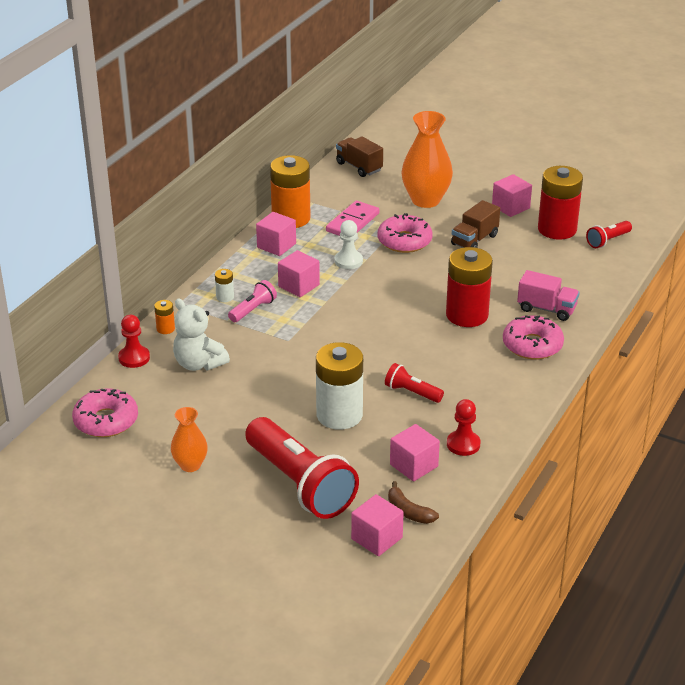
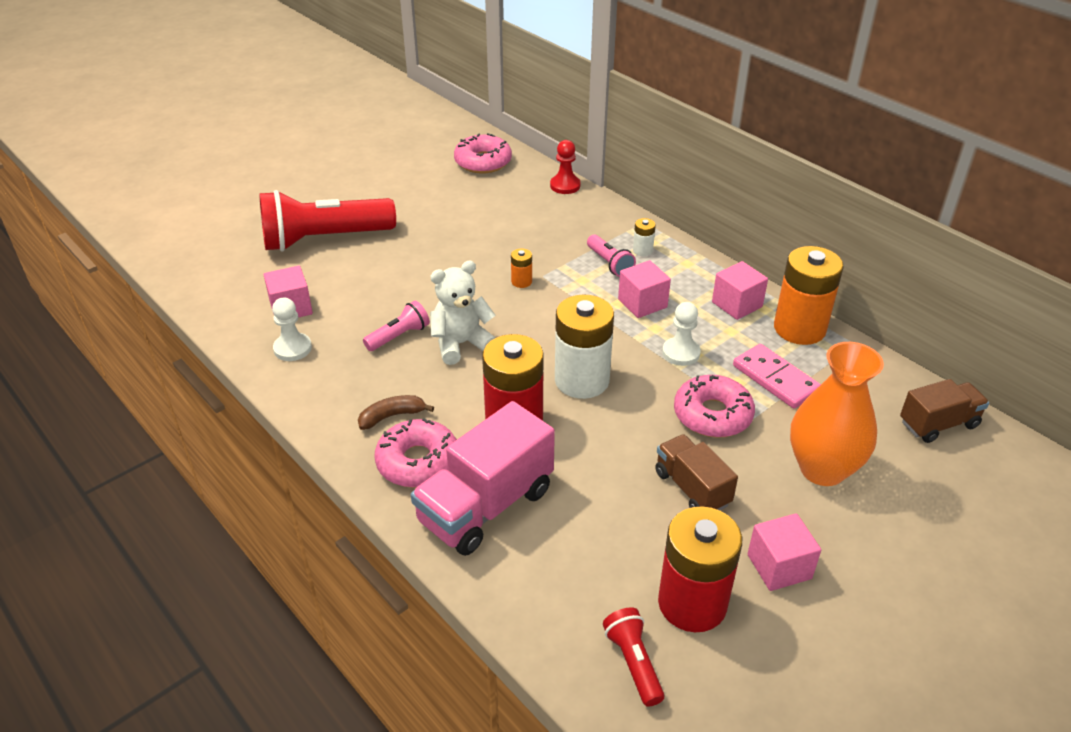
camera: 110 degrees right, 5 degrees up
orange battery [154,300,175,334] -> orange battery moved to [511,248,532,288]
orange vase [171,407,208,472] -> none
white teddy bear [173,298,230,371] -> white teddy bear moved to [430,261,496,365]
white battery [316,342,363,430] -> white battery moved to [555,294,614,399]
pink cube [351,494,404,556] -> none
red flashlight [385,363,444,403] -> pink flashlight [363,300,430,351]
brown banana [388,481,439,524] -> brown banana moved to [358,395,434,430]
red pawn [447,399,480,456] -> white pawn [272,297,312,361]
pink truck [517,270,580,321] -> pink truck [411,401,555,556], size x1.66

